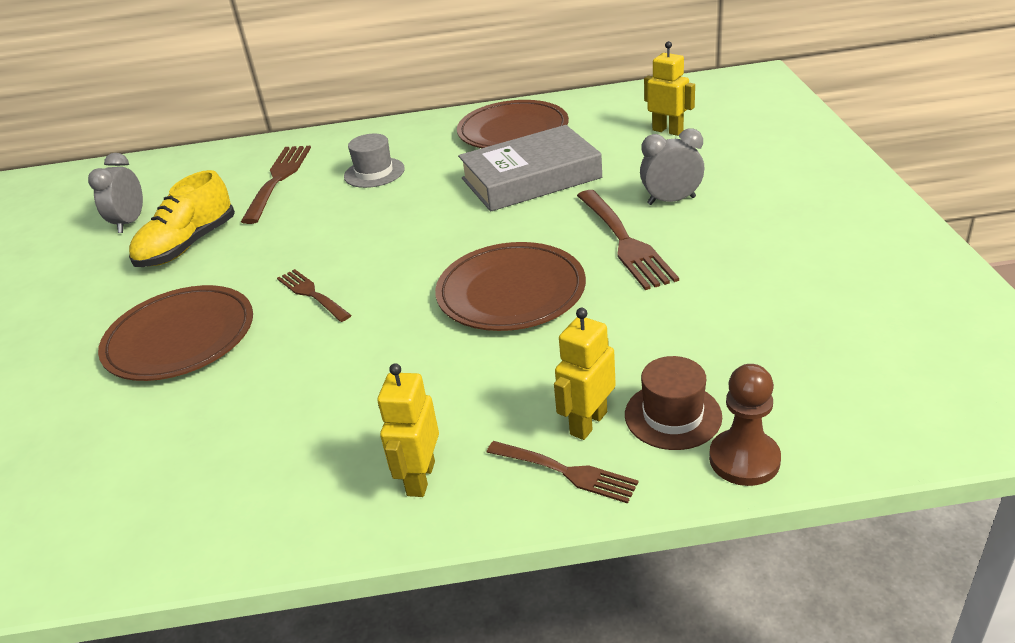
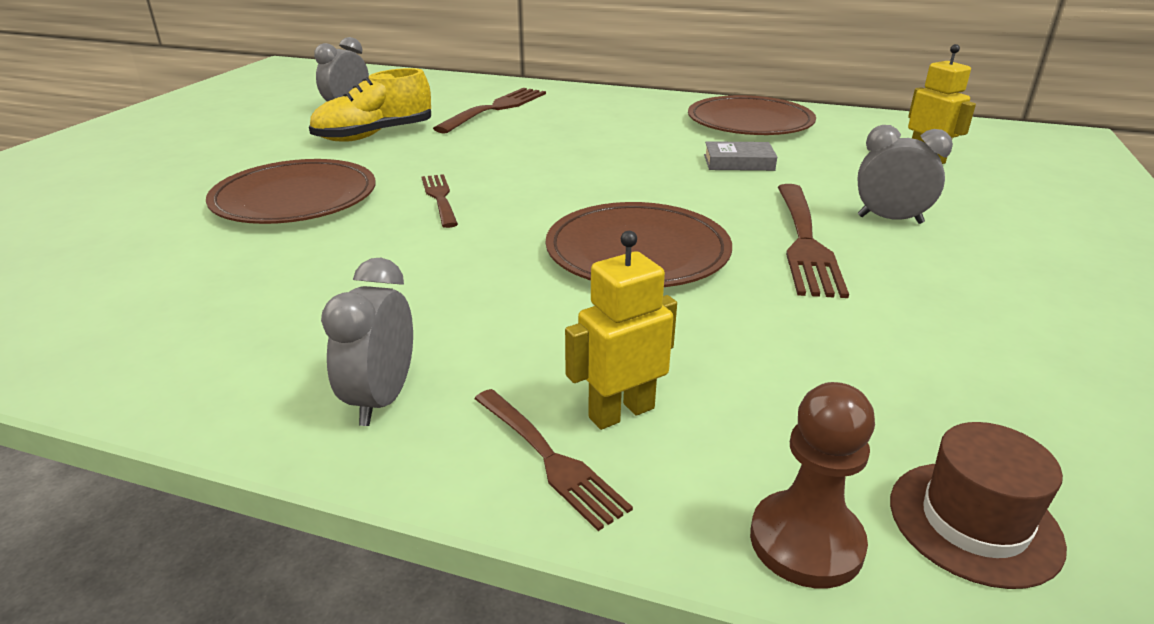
camera: 20 degrees right, 5 degrees down
grey hat [344,133,405,188] -> none
yellow robot [377,363,439,497] -> grey clock [321,258,413,426]
grey book [458,125,602,211] -> grey book [704,141,777,171], size x0.47
brown hat [625,356,722,450] -> brown hat moved to [890,422,1067,589]

